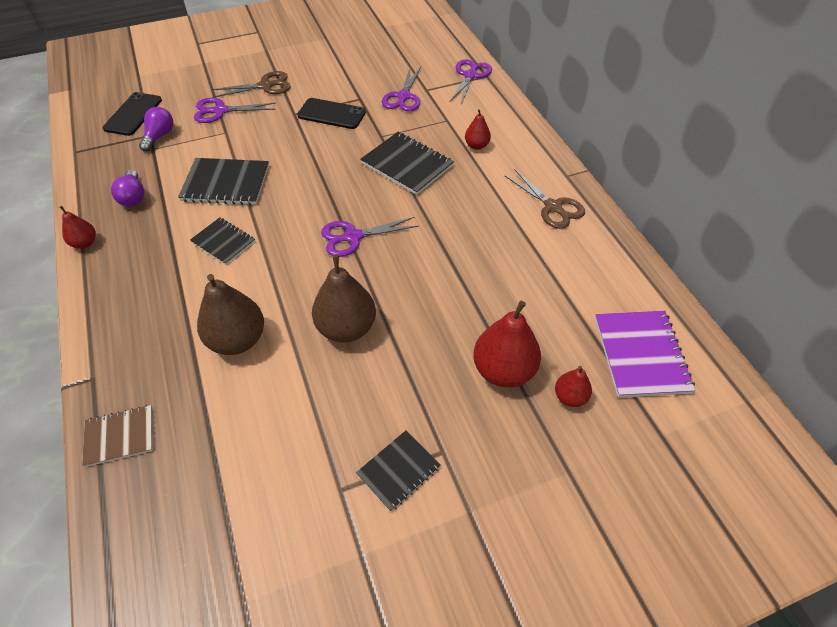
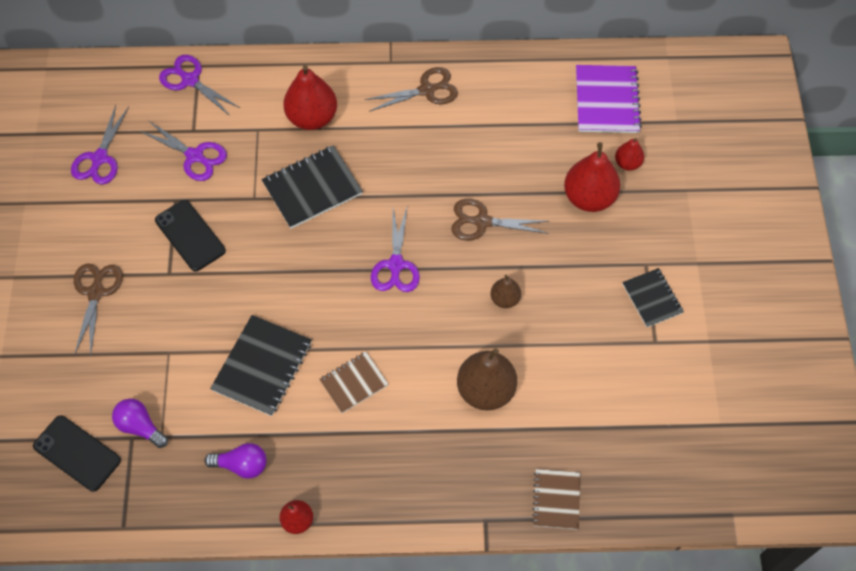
camera: 70 degrees left, 10 degrees up
black notebook [190,217,255,265] -> brown notebook [319,352,388,413]
purple scissors [194,98,276,123] -> purple scissors moved to [71,105,129,185]
black phone [297,98,366,129] -> black phone turned 75 degrees counterclockwise [155,200,226,271]
brown pear [312,255,376,343] -> brown pear [491,275,521,308], size x0.53
red pear [465,109,491,150] -> red pear [283,65,337,130], size x1.88
purple notebook [595,311,696,398] -> purple notebook turned 75 degrees clockwise [576,65,642,133]
none -> brown scissors [451,199,550,241]

